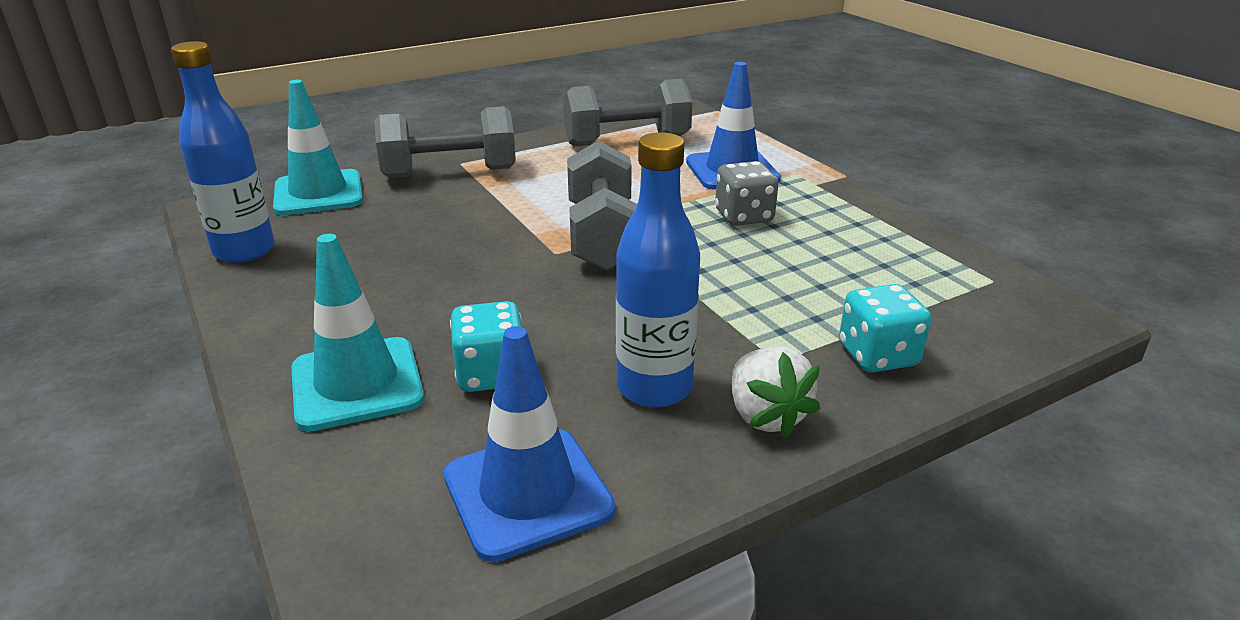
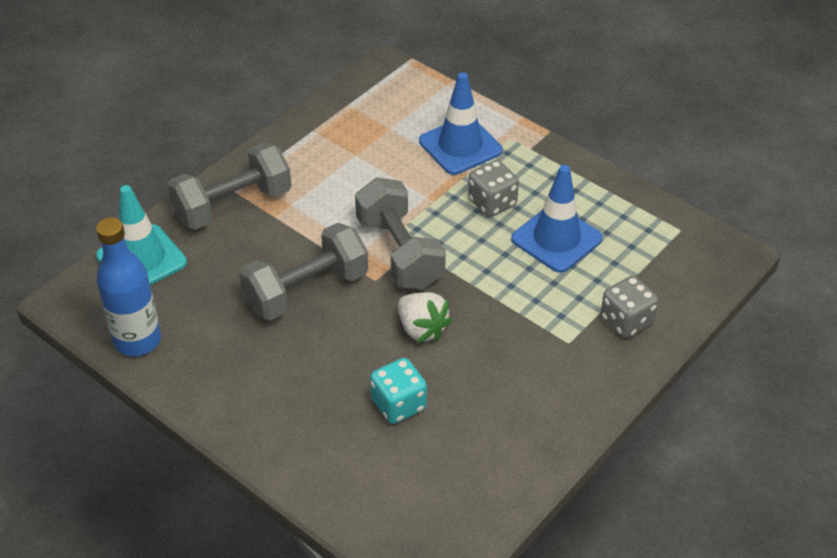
camera: 20 degrees left, 15 degrees up
turquoise traffic cone [291,234,424,432] -> none
blue traffic cone [444,326,616,562] -> blue traffic cone moved to [511,165,603,273]
grey dumbbell [563,79,693,146] -> grey dumbbell moved to [239,223,368,321]
blue bottle [616,132,700,408] -> none
white strawberry [732,346,820,438] -> white strawberry moved to [398,292,453,343]
turquoise dice [839,284,931,373] -> grey dice [601,276,659,338]

